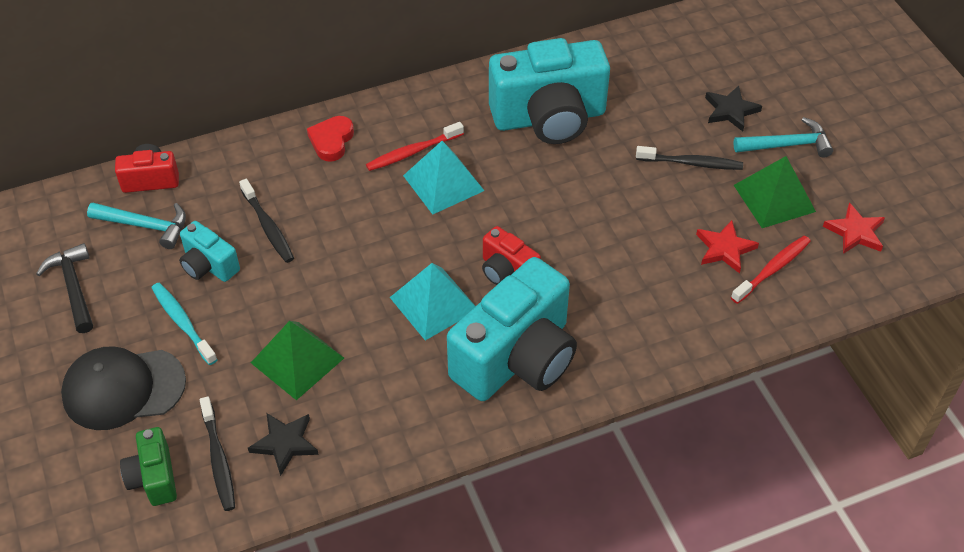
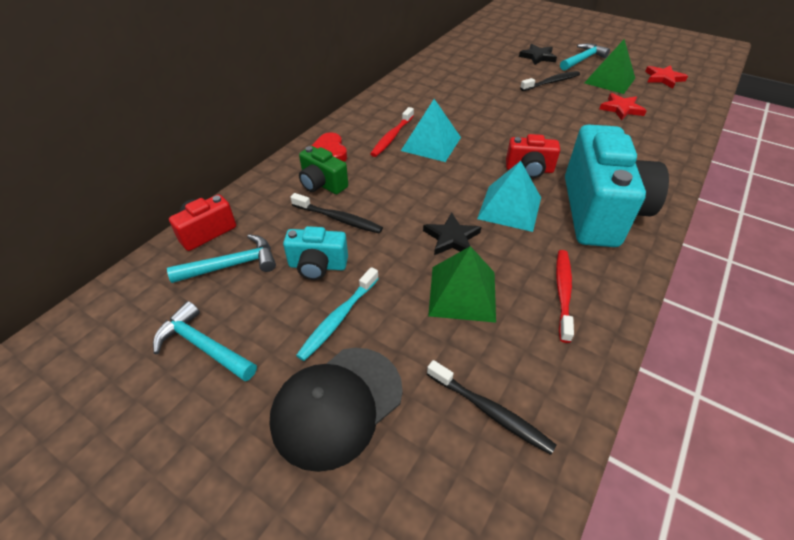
camera: 35 degrees left, 5 degrees down
black hammer [36,243,93,333] -> turquoise hammer [153,301,257,381]
green camera [120,427,177,506] -> green camera moved to [299,146,348,194]
turquoise toothbrush [152,283,218,365] -> turquoise toothbrush turned 75 degrees counterclockwise [296,267,379,361]
black star [248,413,319,476] -> black star moved to [423,213,481,255]
turquoise camera [489,38,610,144] -> none
red toothbrush [731,236,811,304] -> red toothbrush moved to [556,250,574,343]

